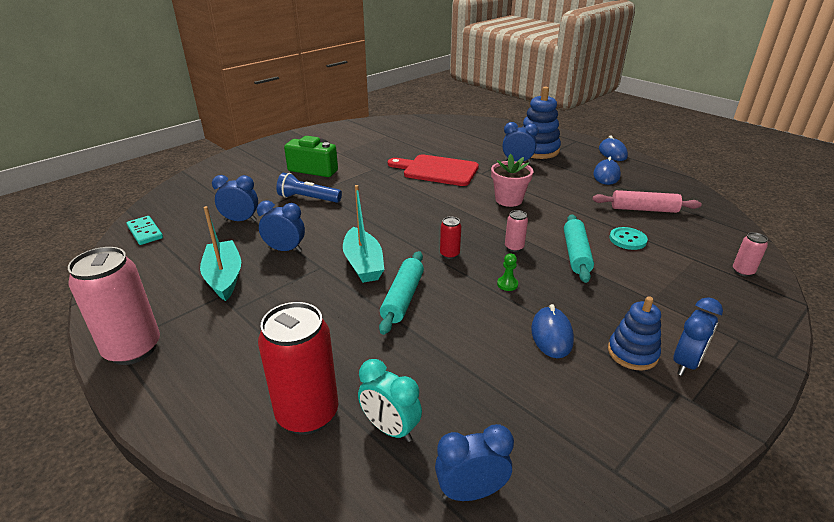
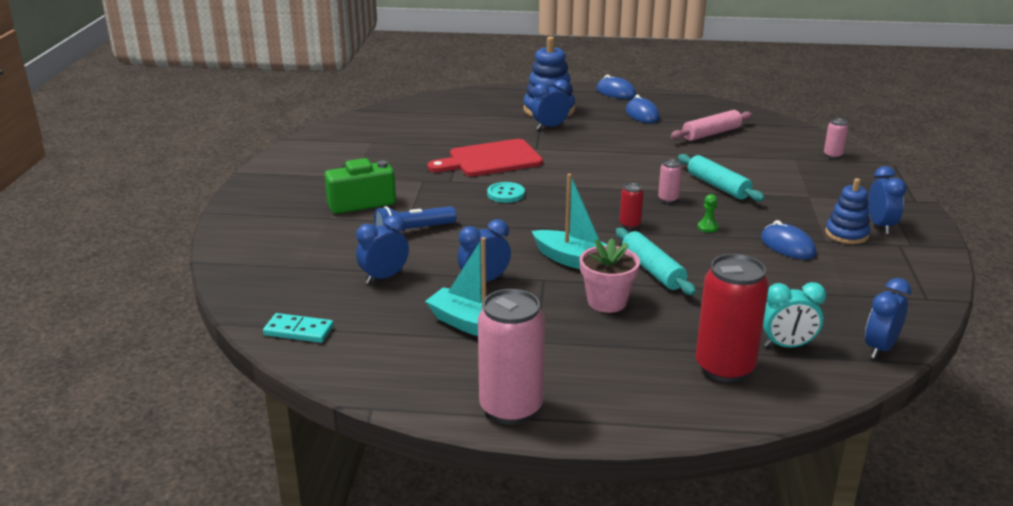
camera: 40 degrees left, 5 degrees down
pink flower pot [491,154,533,207] -> pink flower pot moved to [580,238,640,313]
turquoise button [609,227,648,250] -> turquoise button moved to [487,182,525,203]

